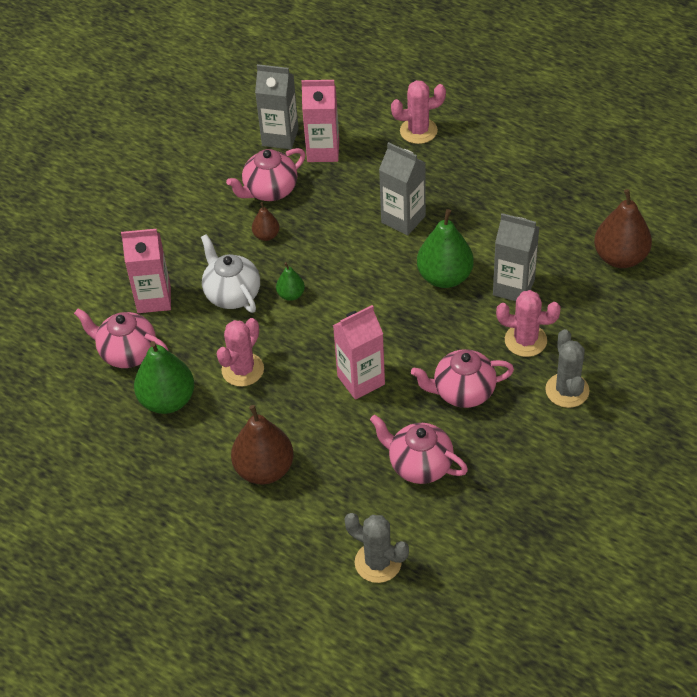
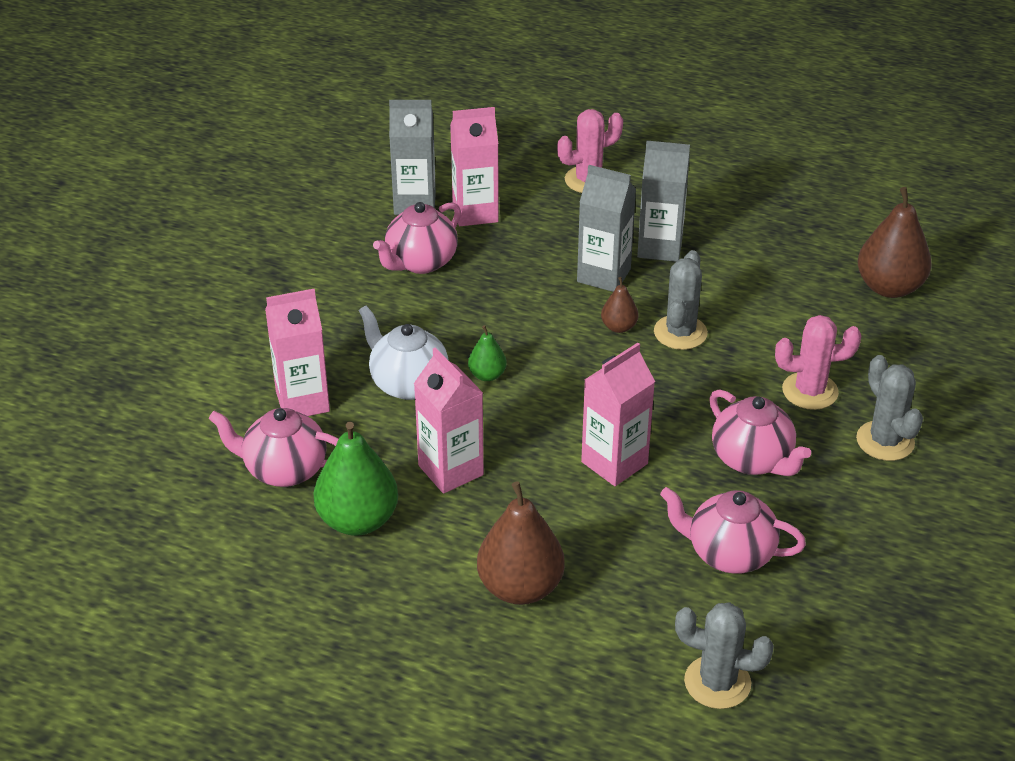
camera: 15 degrees left, 10 degrees down
pink cactus [217,318,264,387] -> pink carton [414,347,484,494]
brown pear [252,202,280,241] -> brown pear moved to [601,277,639,333]
pink teapot [411,349,514,408] -> pink teapot turned 105 degrees counterclockwise [709,389,811,476]
green pear [417,209,474,288] -> grey cactus [654,250,708,350]
grey carton [493,213,539,301] -> grey carton moved to [637,141,690,262]

